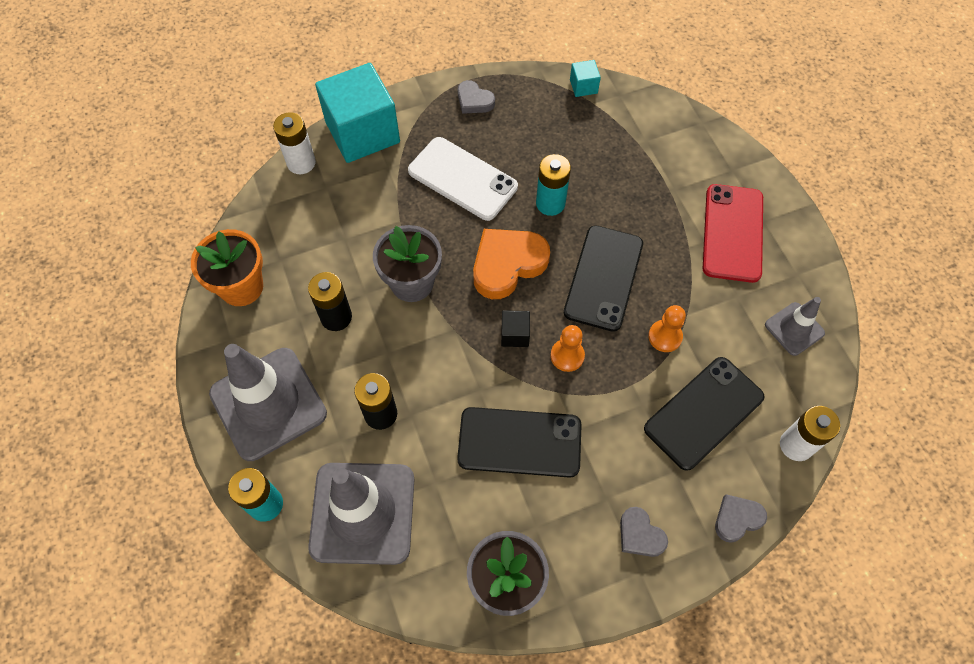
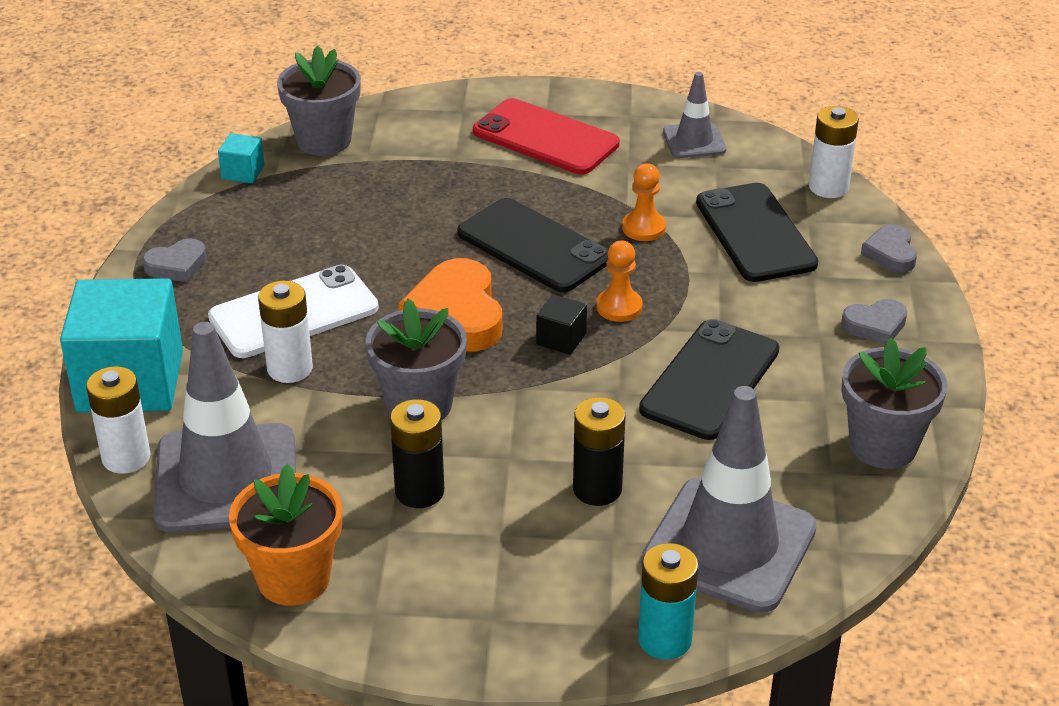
camera: 65 degrees left, 25 degrees down
grey traffic cone [209,344,327,461] -> grey traffic cone moved to [153,322,296,533]
turquoise battery [536,154,571,216] -> none
none -> white battery [258,280,313,383]
none -> grey flower pot [277,46,361,156]

